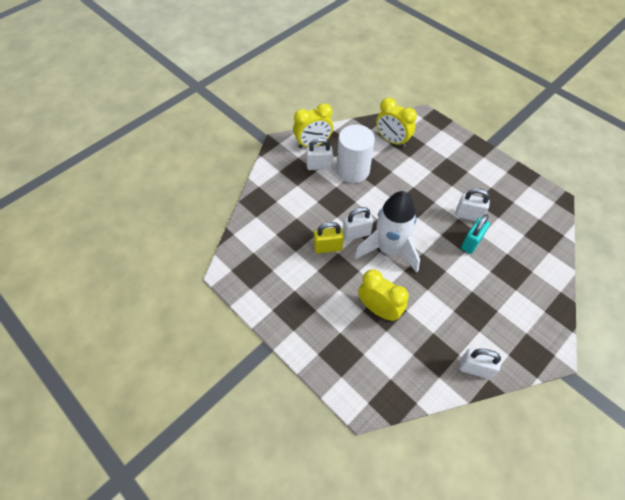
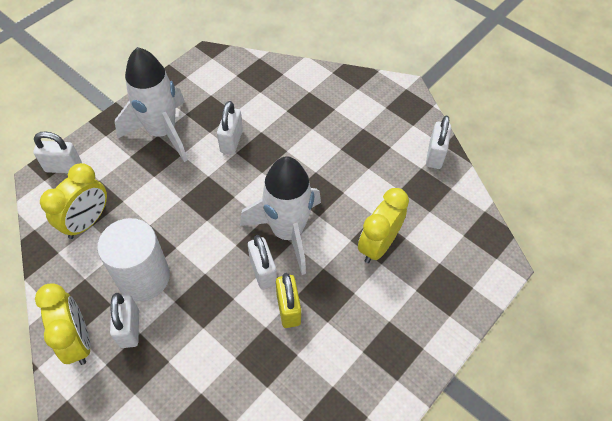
camera: 95 degrees left, 0 degrees up
turquoise padlock [461,214,490,254] -> none
none -> white padlock [33,131,82,174]
none -> white rocket [115,47,188,162]

